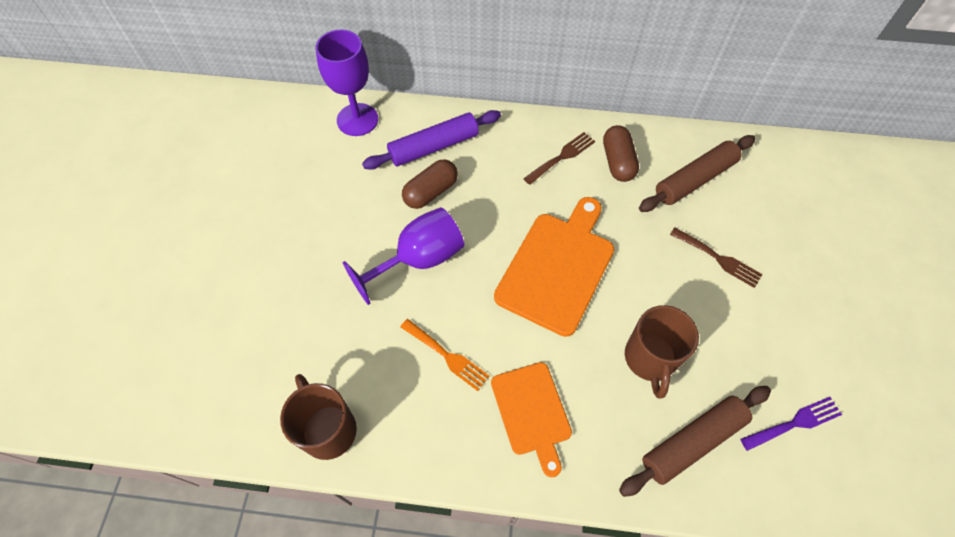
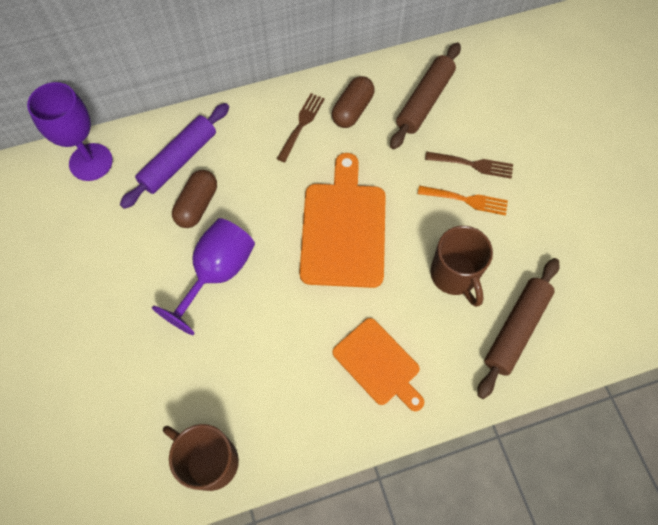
camera: 25 degrees left, 5 degrees up
orange fork [400,319,490,391] -> orange fork moved to [418,185,508,216]
brown capsule [603,125,639,182] -> brown capsule turned 60 degrees clockwise [332,76,375,128]
purple fork [740,397,842,451] -> none

